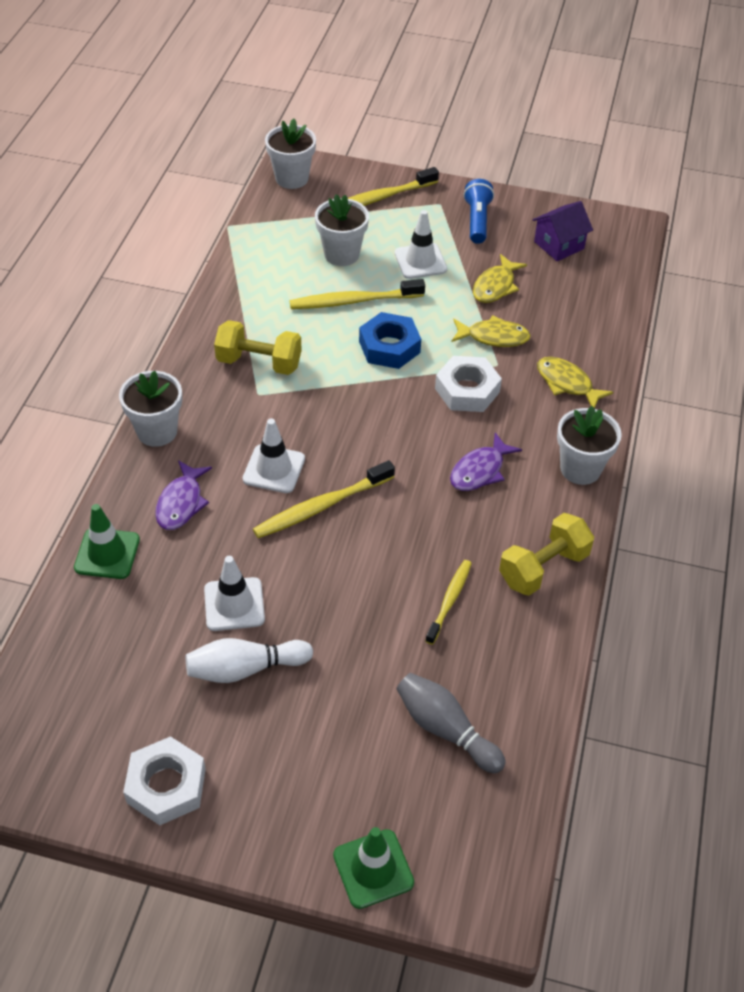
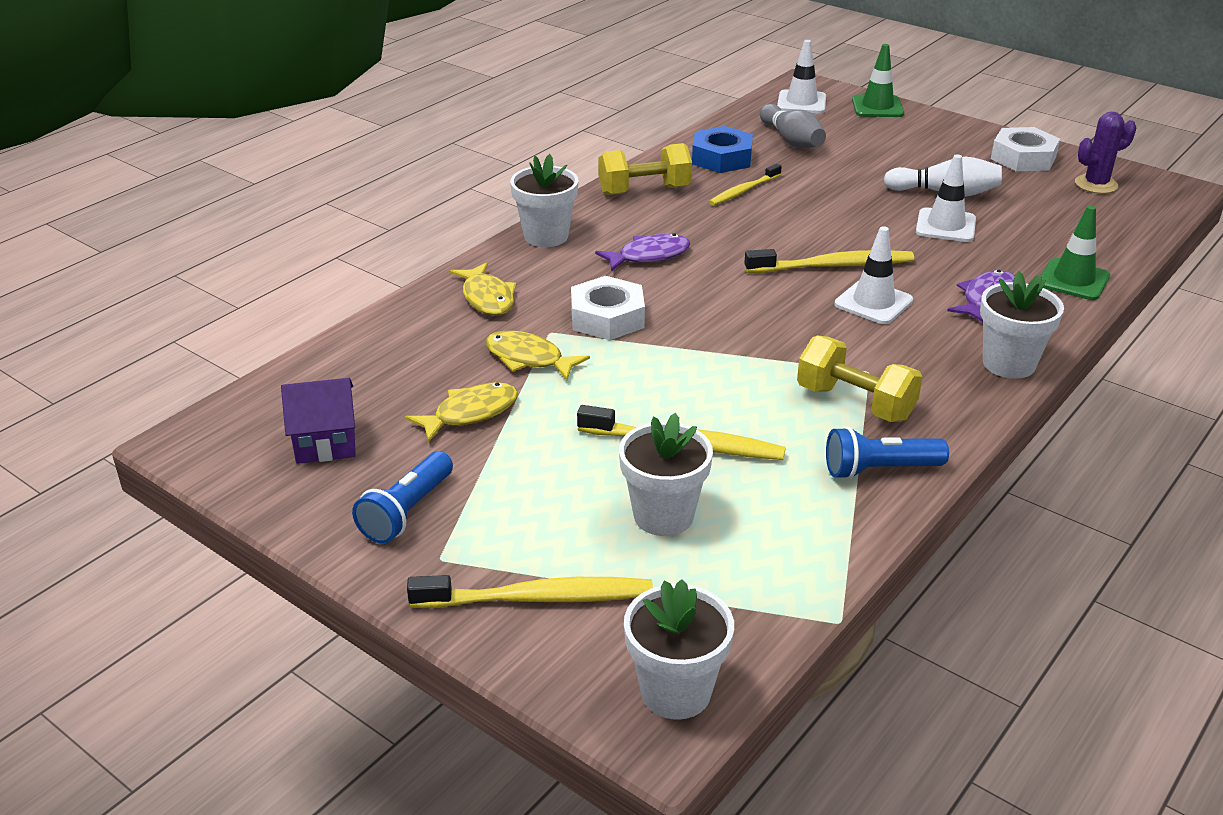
camera: 155 degrees left, 15 degrees down
blue nut [359,312,421,369] -> blue nut moved to [692,126,753,173]
white traffic cone [395,210,447,279] -> white traffic cone moved to [777,40,826,113]
none -> blue flashlight [826,427,949,479]
none -> purple cactus [1075,112,1136,194]

